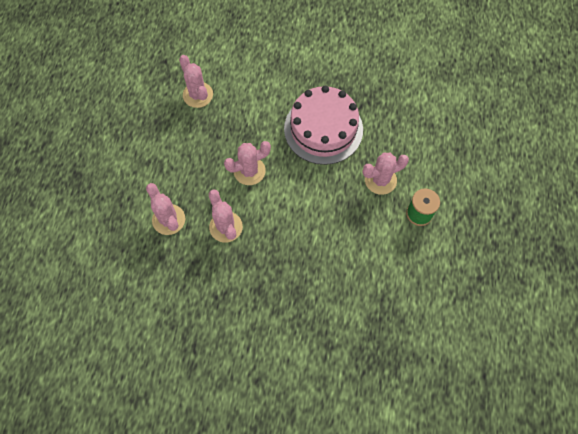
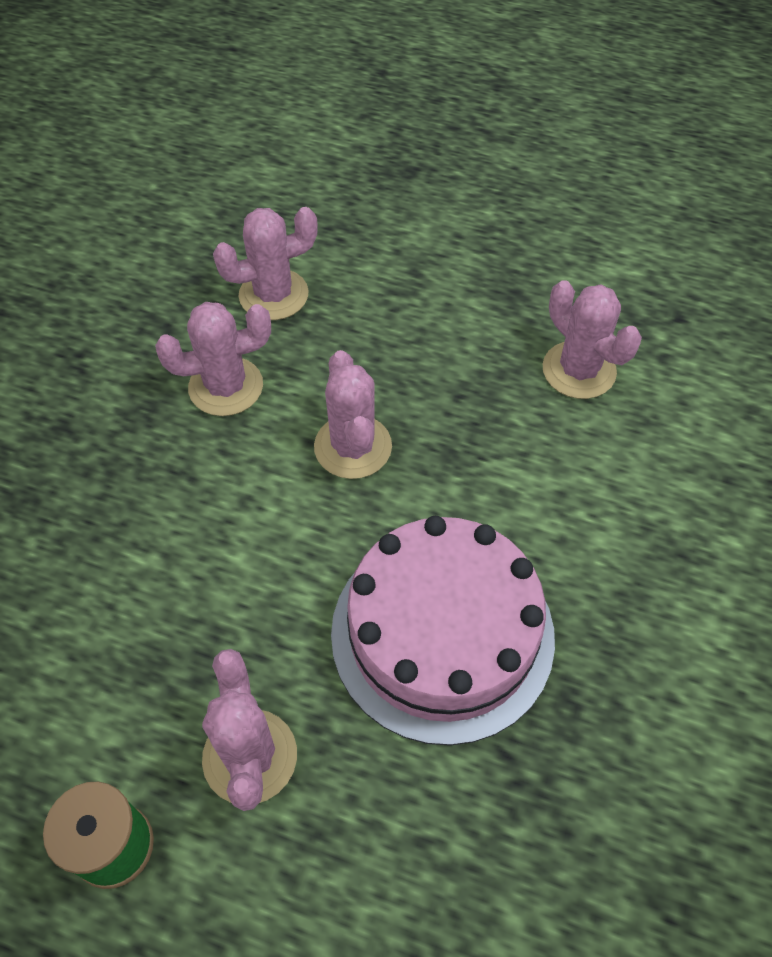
camera: 100 degrees right, 10 degrees down
pink cactus [179,55,213,108] -> pink cactus turned 75 degrees clockwise [543,280,642,399]

